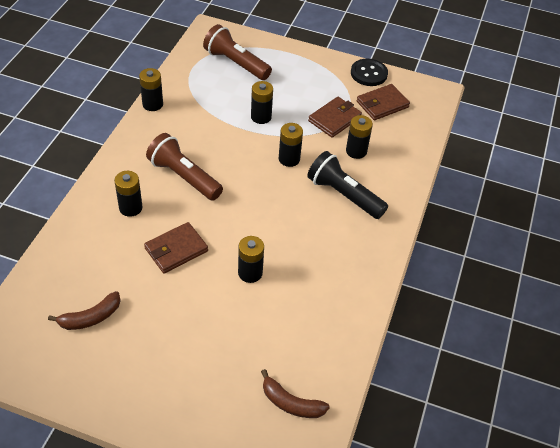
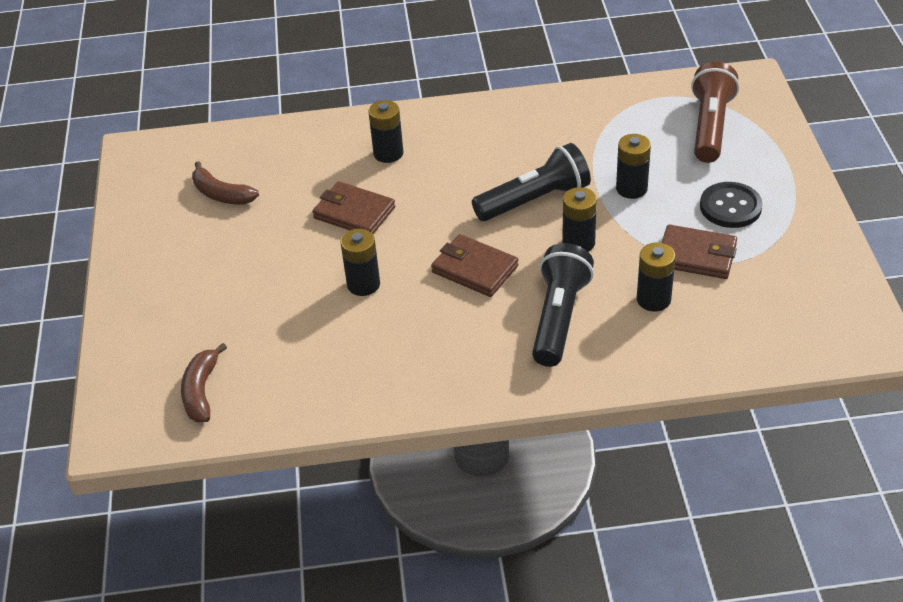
camera: 70 degrees right, 5 degrees down
black battery [139,68,163,111] -> none
brown flashlight [146,133,223,201] -> none
black button [351,59,388,86] -> black button moved to [700,182,763,228]
brown wallet [356,84,410,120] -> brown wallet moved to [431,234,519,297]
none -> black flashlight [472,143,591,221]

